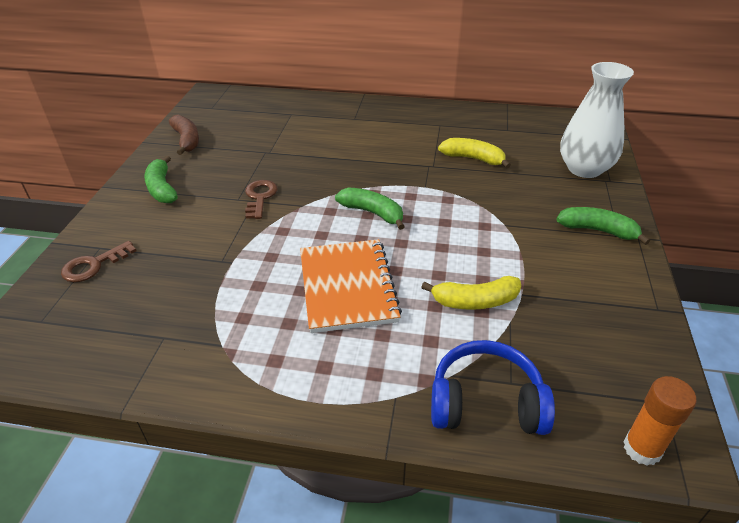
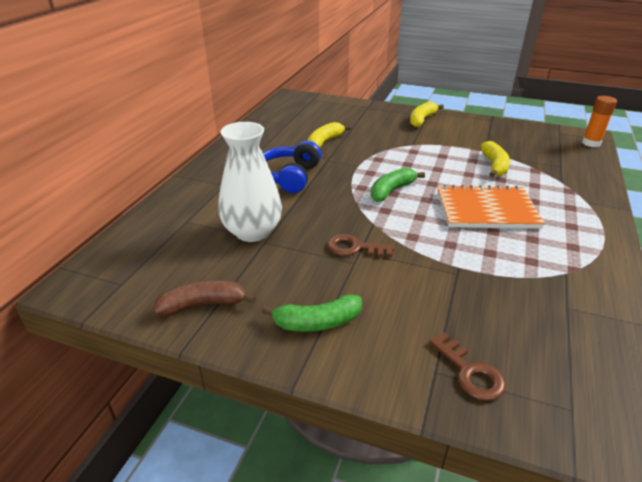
camera: 80 degrees left, 5 degrees down
blue headphones [431,340,555,435] -> blue headphones moved to [263,141,321,193]
green banana [556,207,650,245] -> yellow banana [410,102,444,127]
white vase [560,62,634,178] -> white vase moved to [218,122,282,242]

